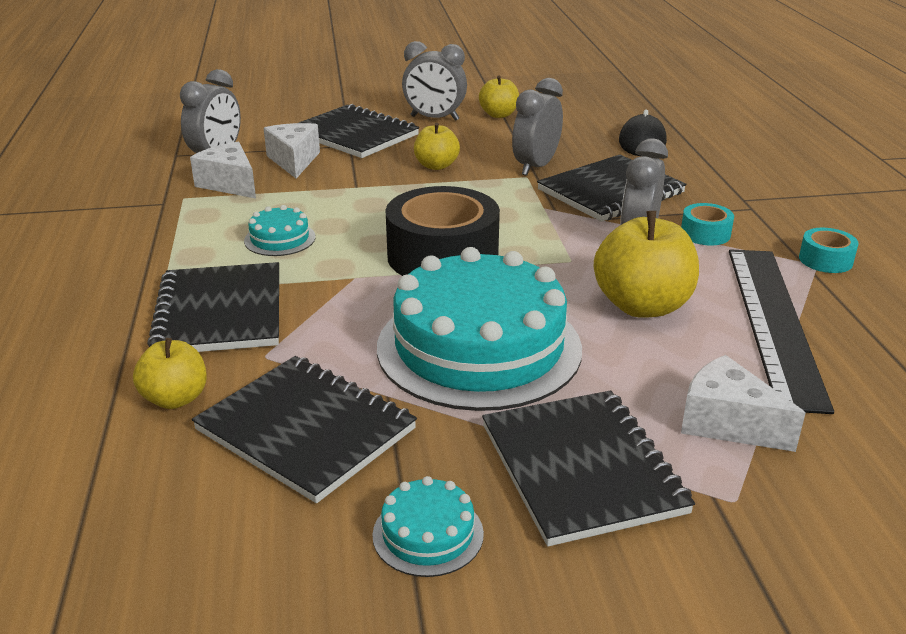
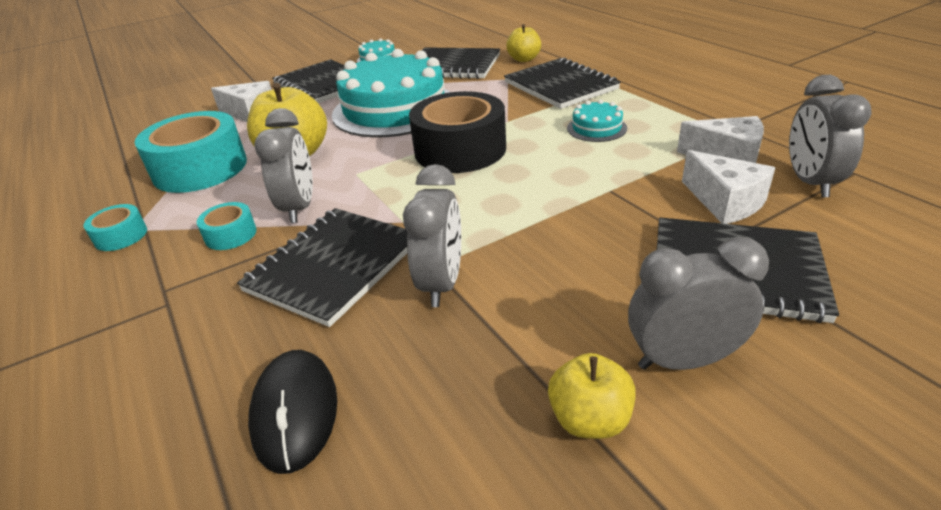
camera: 160 degrees right, 5 degrees up
yellow apple [414,123,460,170] -> none
black ruler [729,249,834,414] -> turquoise tape [134,111,247,193]

